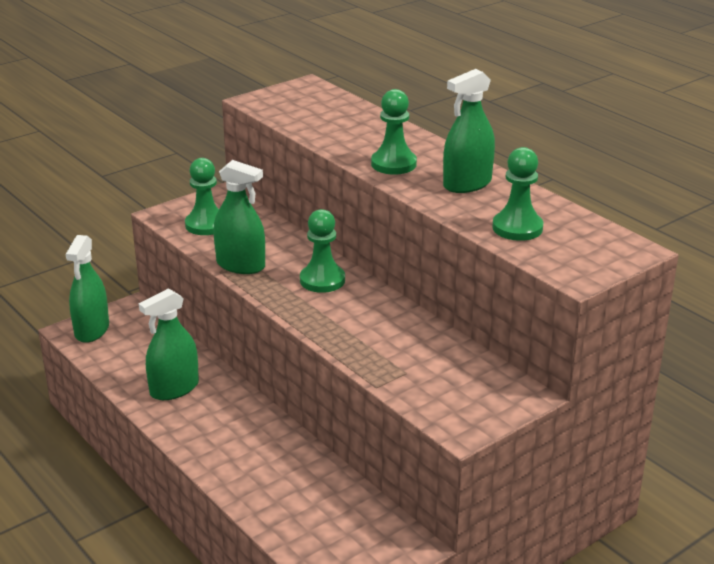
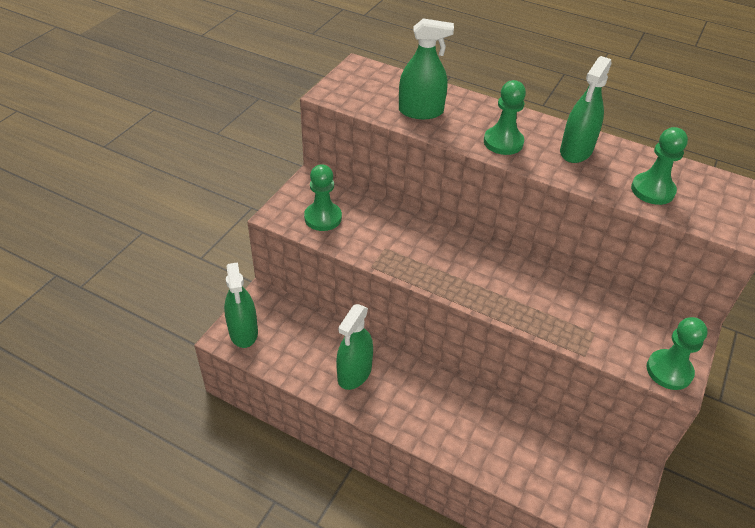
camera: 25 degrees left, 15 degrees up
green spray bottle [213,160,265,274] -> green spray bottle moved to [399,18,454,119]
green pawn [300,209,345,293] -> green pawn moved to [647,317,708,390]

